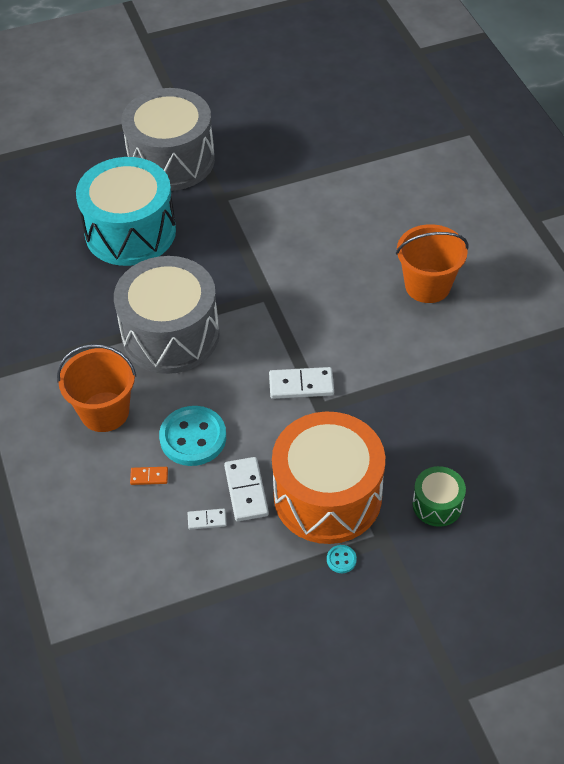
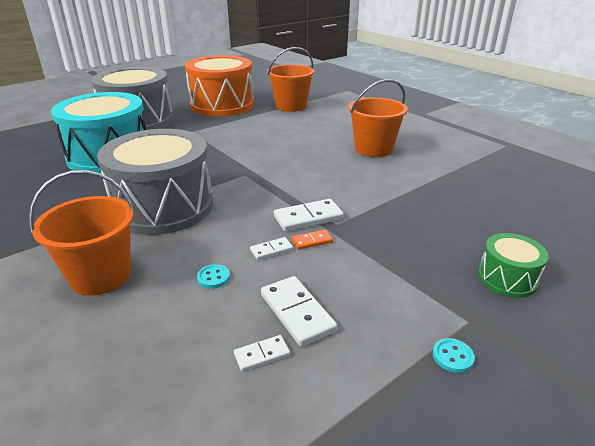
camera: 20 degrees left, 20 degrees down
orange domino [130,467,168,485] -> orange domino moved to [291,230,333,250]
turquoise button [159,406,226,466] -> turquoise button [197,264,230,289], size x0.42
orange drum [272,411,385,544] -> orange drum moved to [185,55,254,117]
none -> white domino [250,237,293,260]
none -> orange bucket [267,47,315,112]

